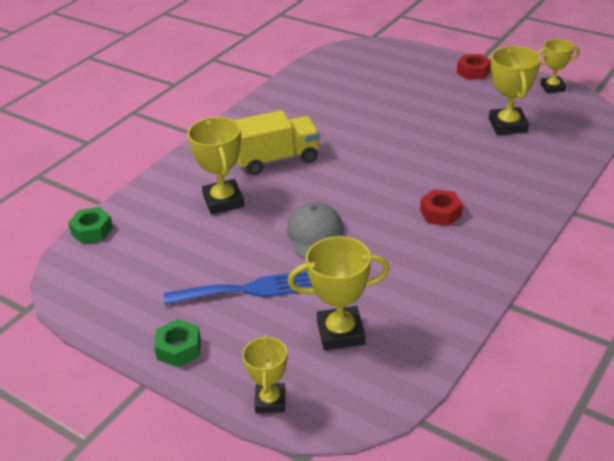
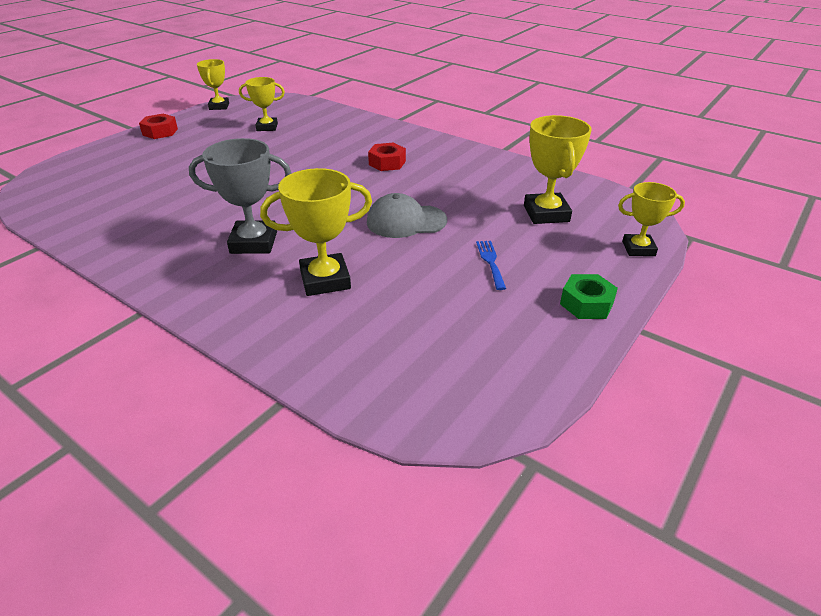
camera: 90 degrees left, 0 degrees up
green nut [68,207,113,244] -> none
blue fork [164,271,313,305] -> blue fork [476,241,506,290], size x0.53
yellow truck [235,110,320,175] -> grey trophy [189,138,292,254]
yellow trophy [489,46,541,135] -> yellow trophy [239,77,285,131], size x0.65

